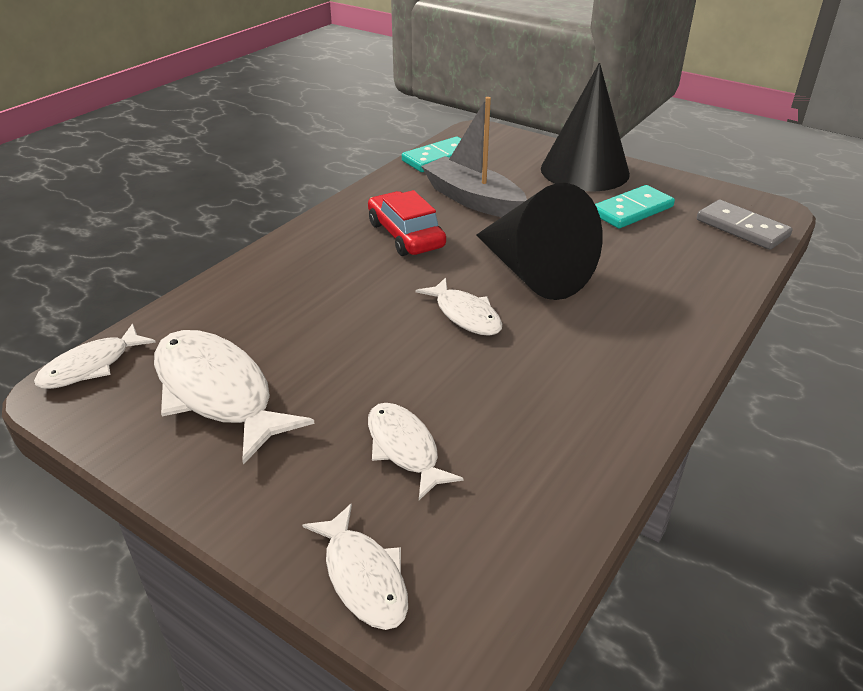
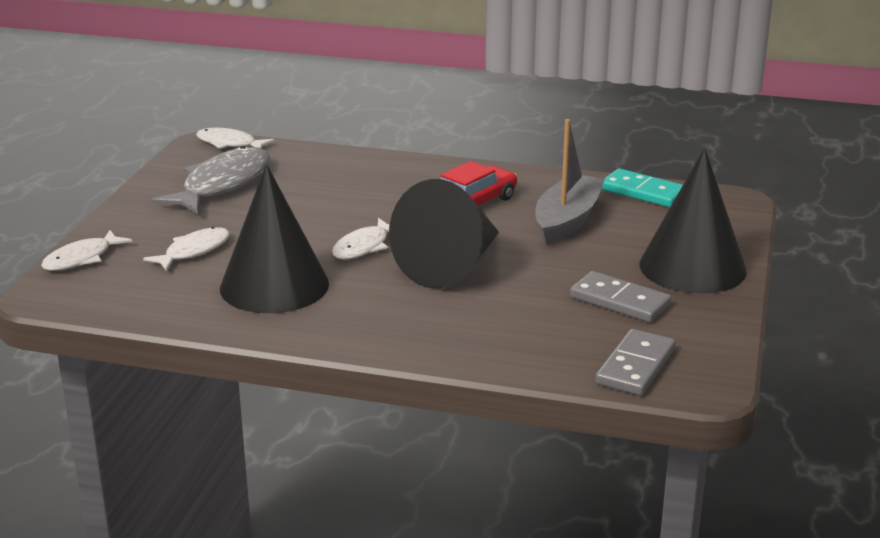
camera: 70 degrees right, 10 degrees down
white fish [154,330,315,465] -> grey fish [152,146,270,214]
turquoise domino [595,185,675,228] -> grey domino [570,271,672,322]
none -> black cone [220,164,329,313]

